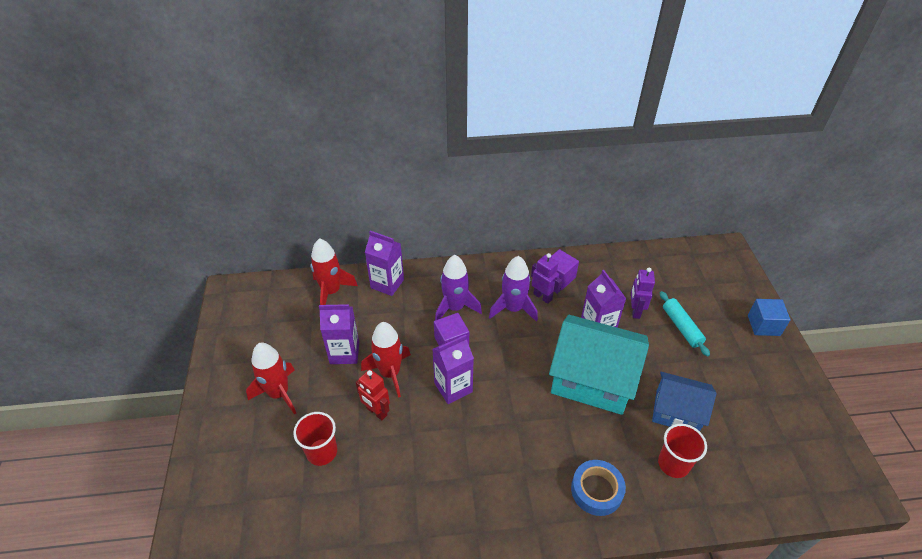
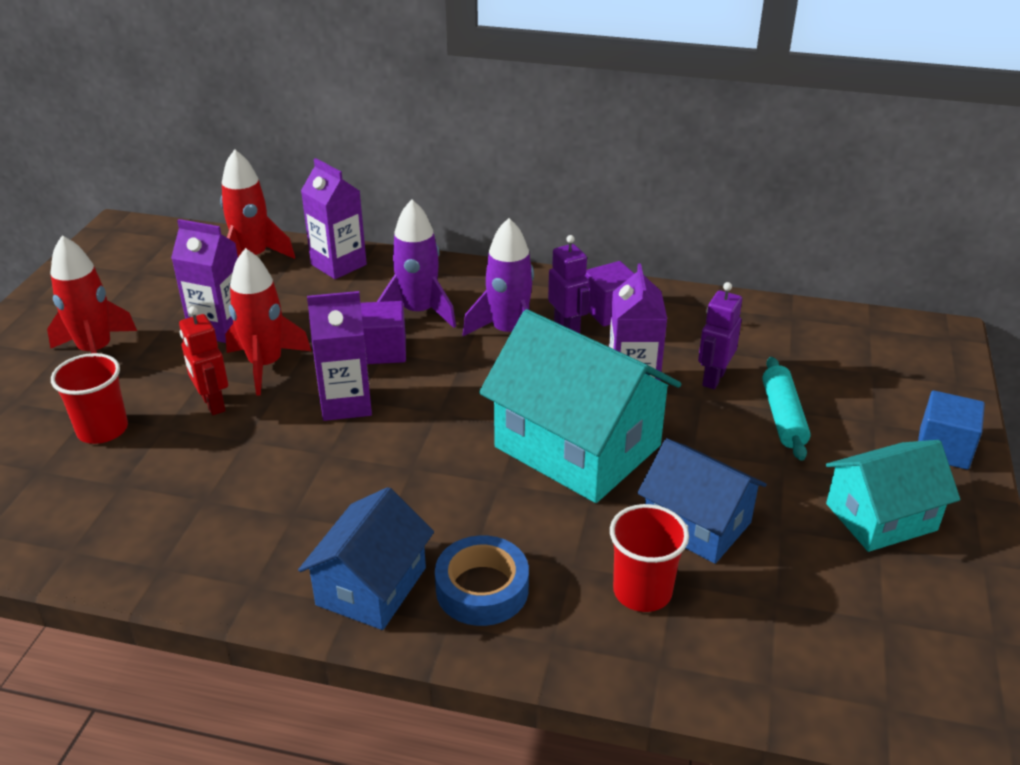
camera: 20 degrees right, 10 degrees down
none -> blue house [298,487,434,630]
none -> turquoise house [826,440,960,552]

